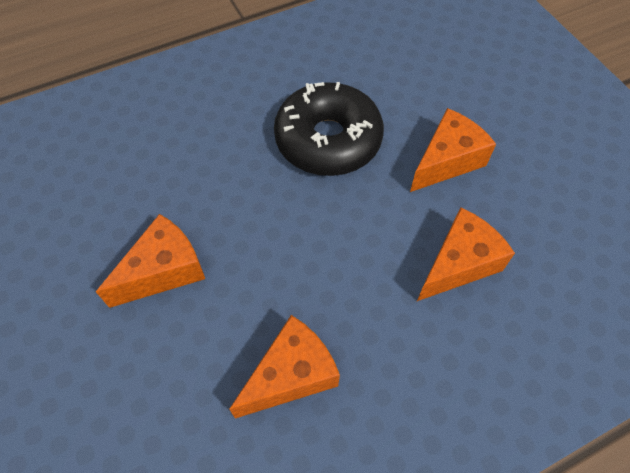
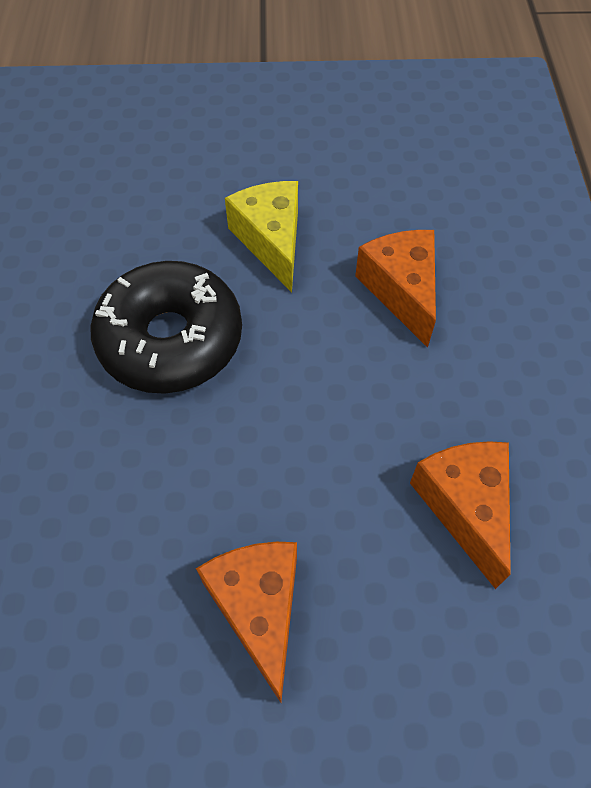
camera: 65 degrees left, 0 degrees up
orange cheese [410,108,496,192] -> yellow cheese [225,181,298,292]

